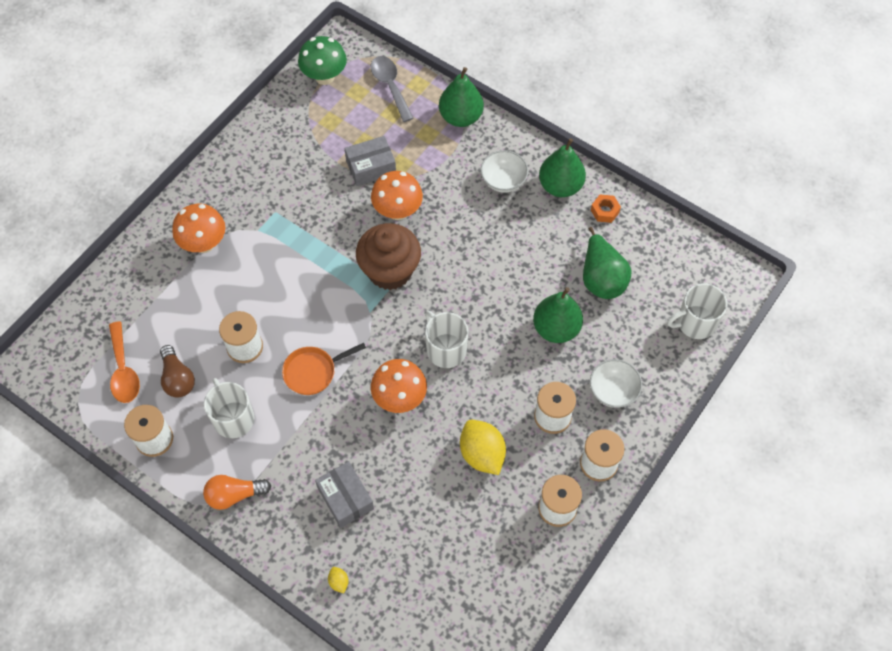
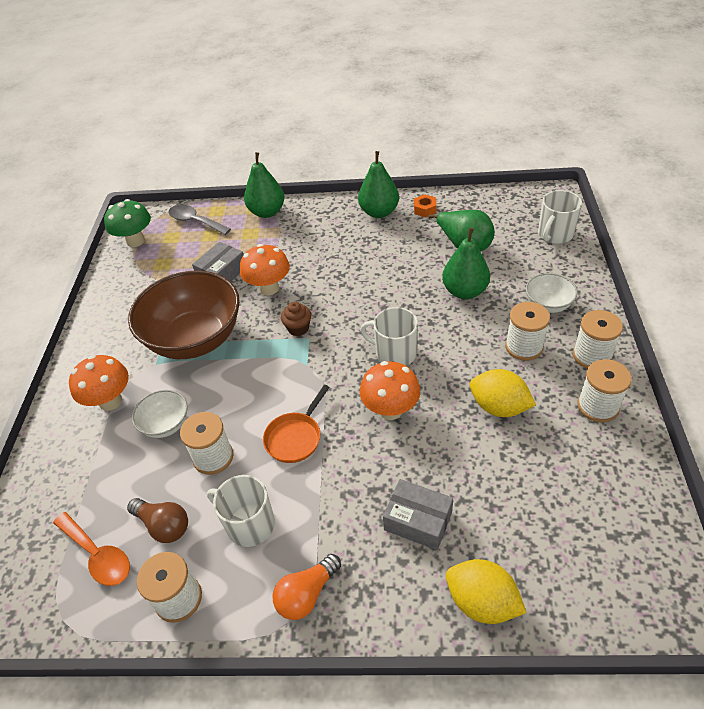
camera: 30 degrees left, 15 degrees down
yellow lemon [328,567,349,593] -> yellow lemon [446,559,526,624], size x2.31
brown cupcake [356,223,421,290] -> brown cupcake [281,302,311,336], size x0.48
white bowl [481,150,528,193] -> white bowl moved to [132,390,188,438]
none -> brown bowl [128,271,240,359]

